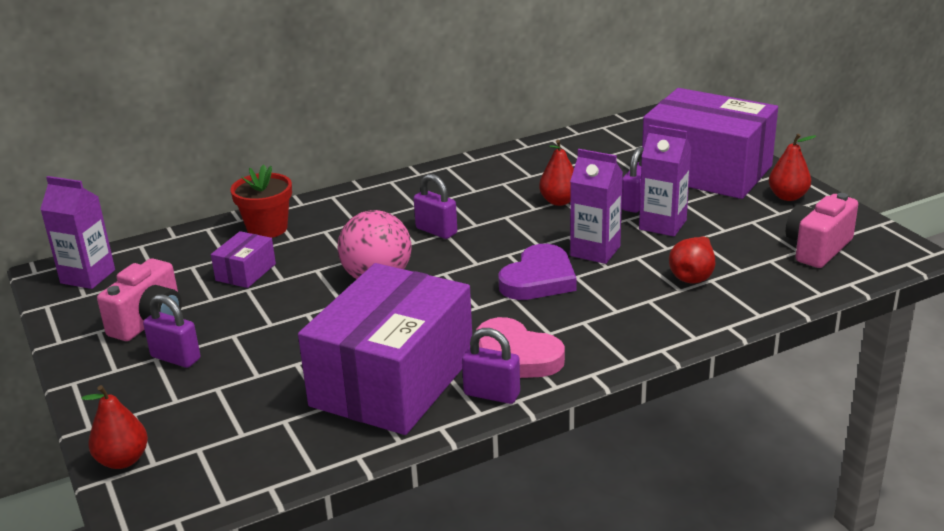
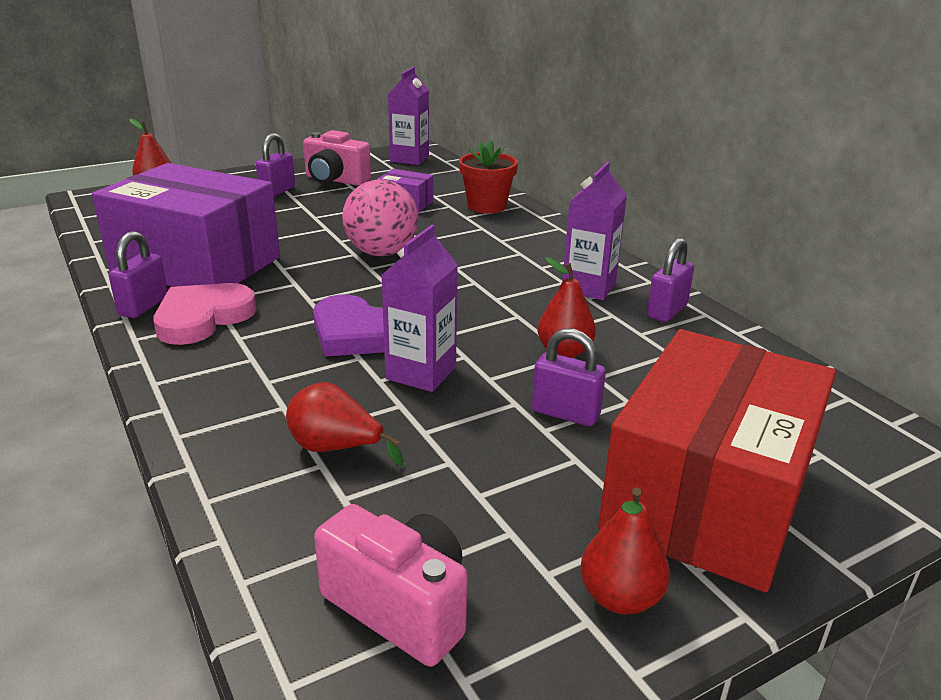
camera: 85 degrees right, 0 degrees up
purple padlock [414,174,457,239] -> purple padlock moved to [647,238,694,322]
purple carton [639,125,691,236] -> purple carton moved to [562,162,627,300]
purple box [642,88,778,199] -> red box [598,329,836,593]

